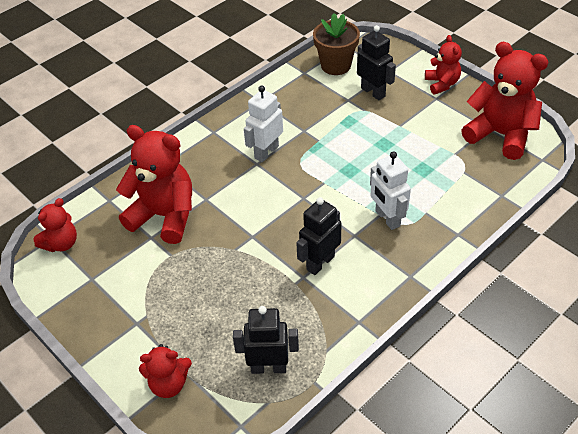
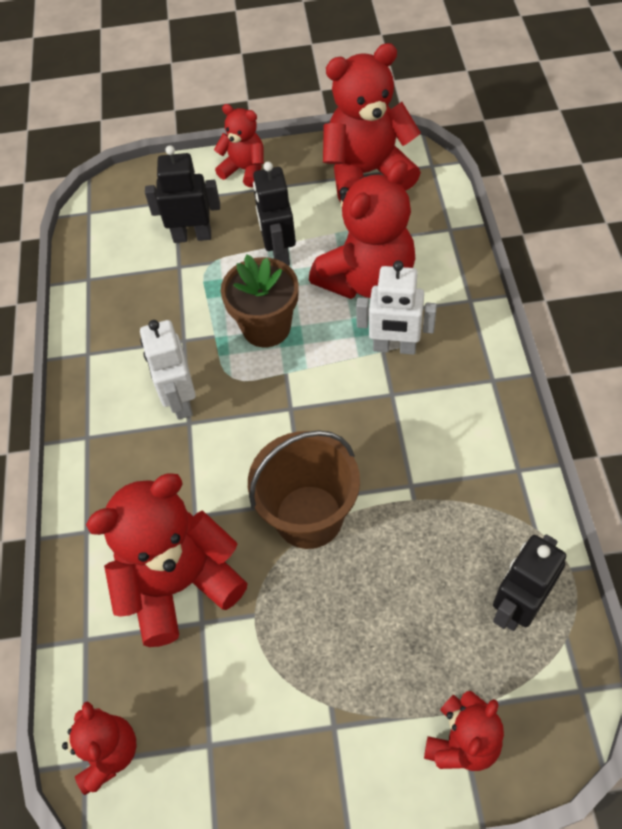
camera: 50 degrees left, 10 degrees up
black robot [296,197,341,275] -> black robot moved to [253,162,296,266]
brown flower pot [313,13,360,75] -> brown flower pot moved to [221,255,299,347]
none -> brown bucket [248,430,360,549]
none -> red teddy bear [309,160,415,299]

